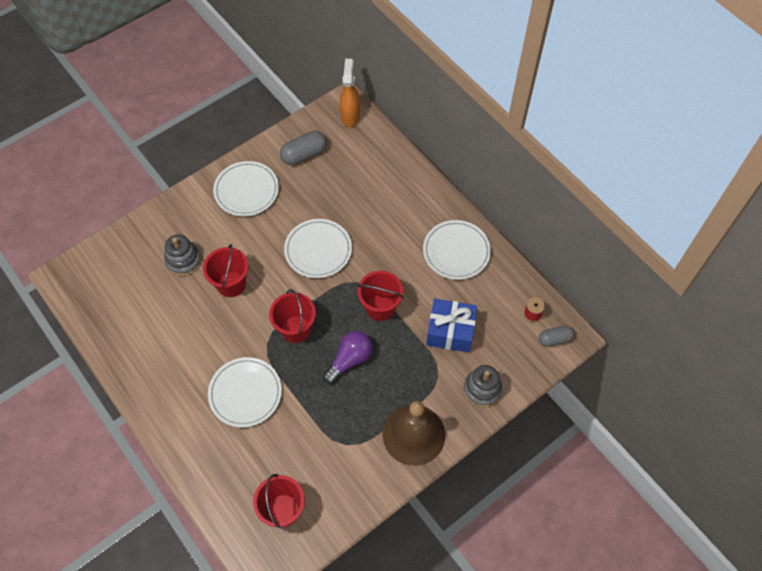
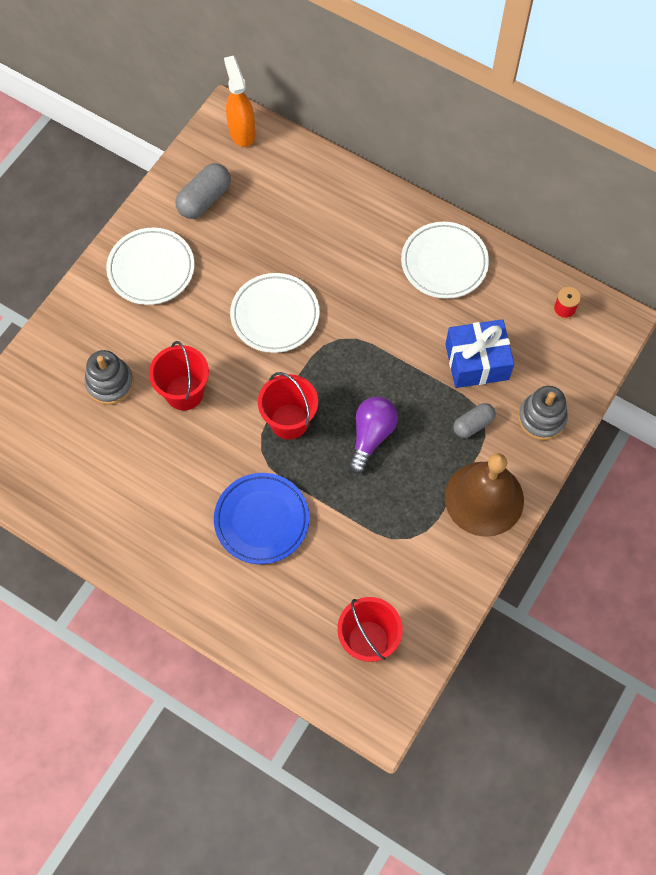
camera: 20 degrees left, 5 degrees up
white plate [208,357,282,427] -> blue plate [214,473,310,564]
red bucket [357,271,403,321] -> none
grey capsule [539,326,574,347] -> grey capsule moved to [453,403,496,438]

